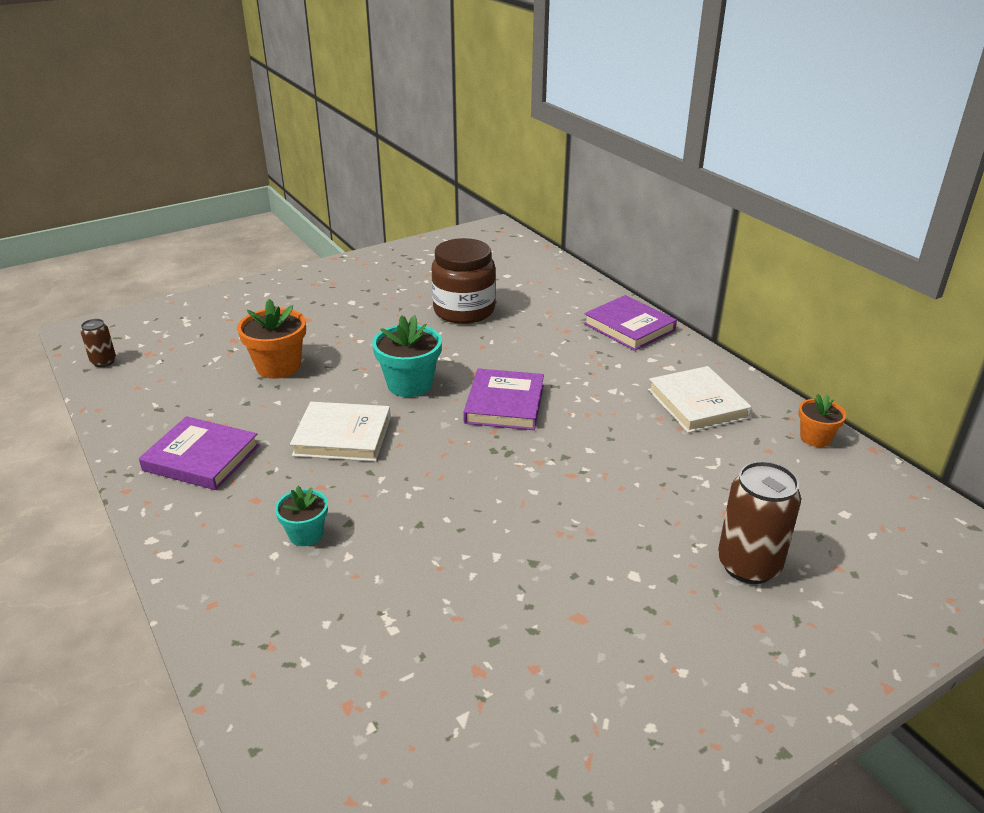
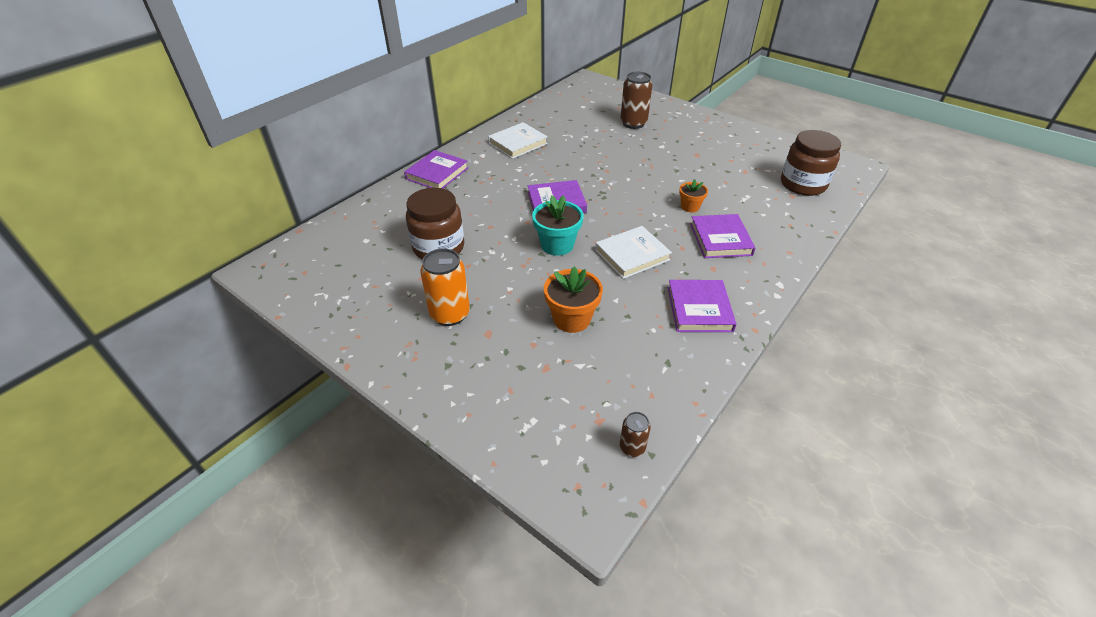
camera: 110 degrees left, 10 degrees up
turquoise flower pot [275,486,328,546] -> purple book [690,214,756,258]
white book [290,402,391,462] -> white book turned 75 degrees clockwise [595,226,672,279]
orange flower pot [798,394,846,447] -> orange flower pot moved to [679,179,708,212]
none -> orange can [421,248,470,326]
none -> brown jar [781,130,841,196]

